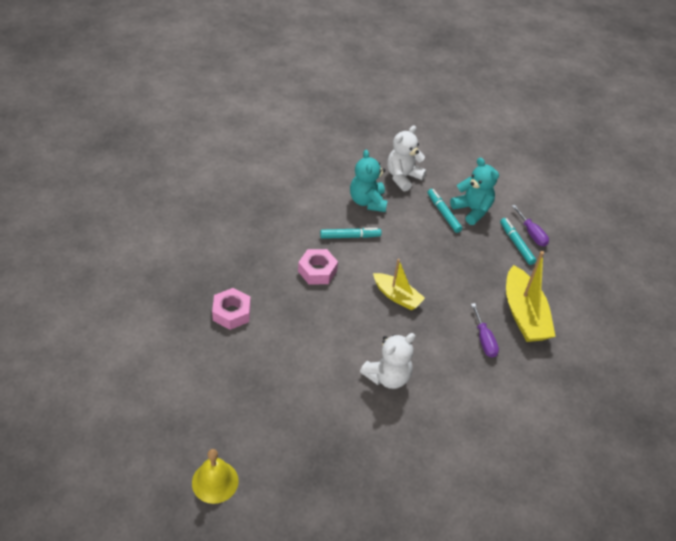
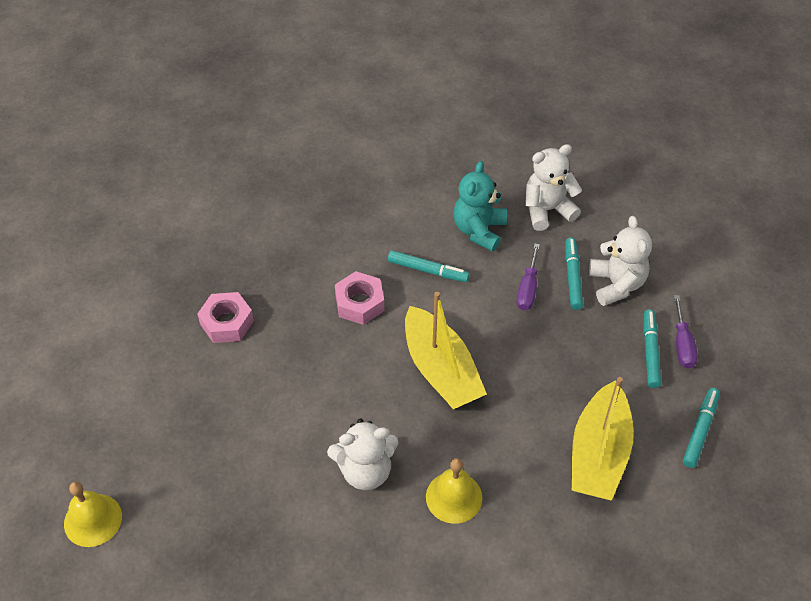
camera: 30 degrees right, 5 degrees up
yellow boat [373,259,425,310] -> yellow boat [405,292,487,409], size x1.59
turquoise teddy bear [450,157,499,225] -> white teddy bear [589,216,652,306]
purple screwdriver [471,303,499,358] -> purple screwdriver moved to [517,244,540,311]
none -> yellow bell [426,458,482,524]
none -> turquoise marker [683,388,720,468]

